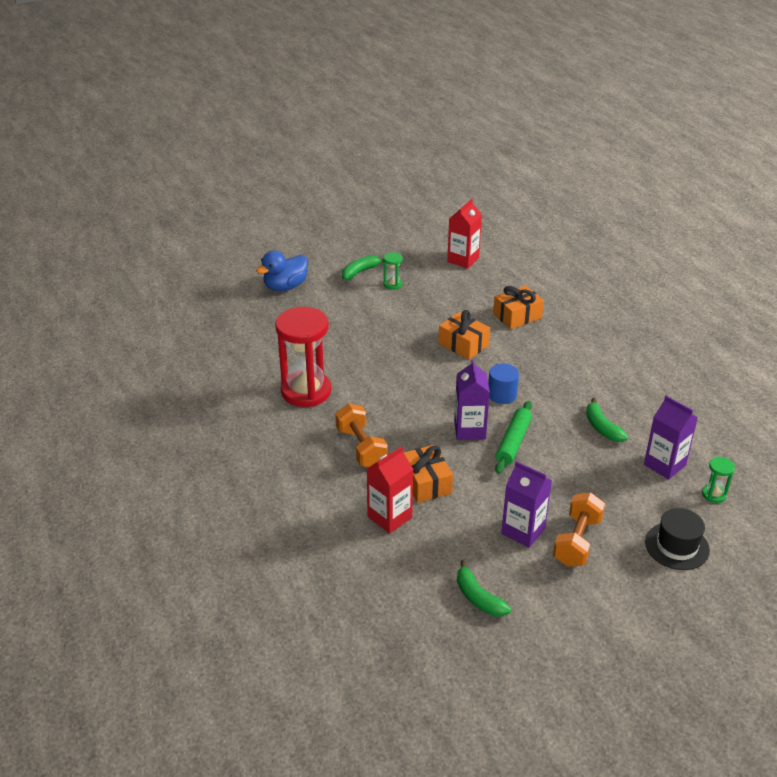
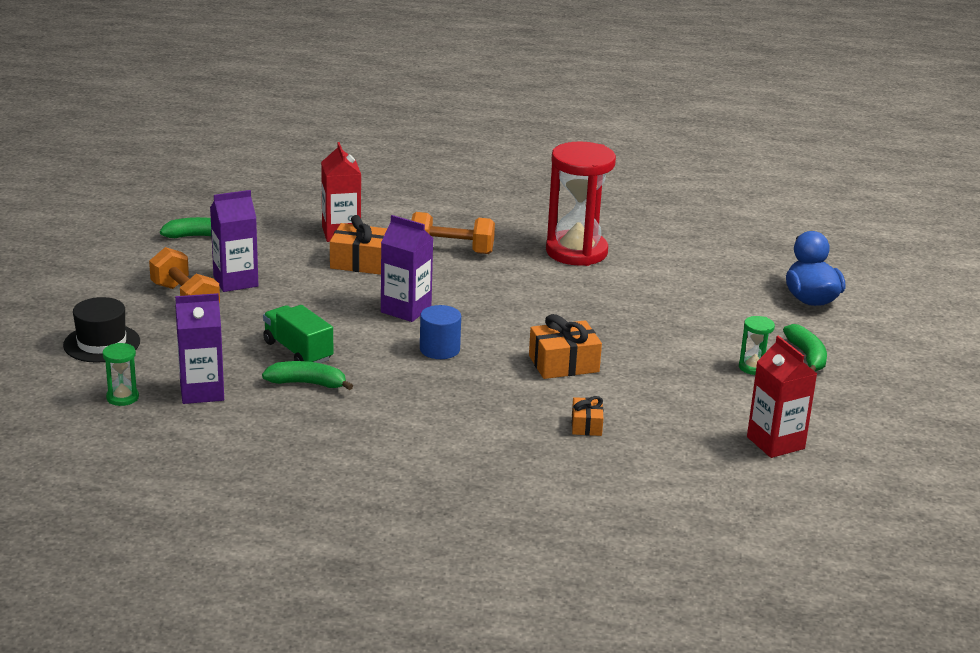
camera: 120 degrees right, 10 degrees down
orange gift [493,286,544,329] -> orange gift [572,396,603,436], size x0.58
green rolling pin [495,401,532,474] -> none
none -> green truck [263,305,333,363]

